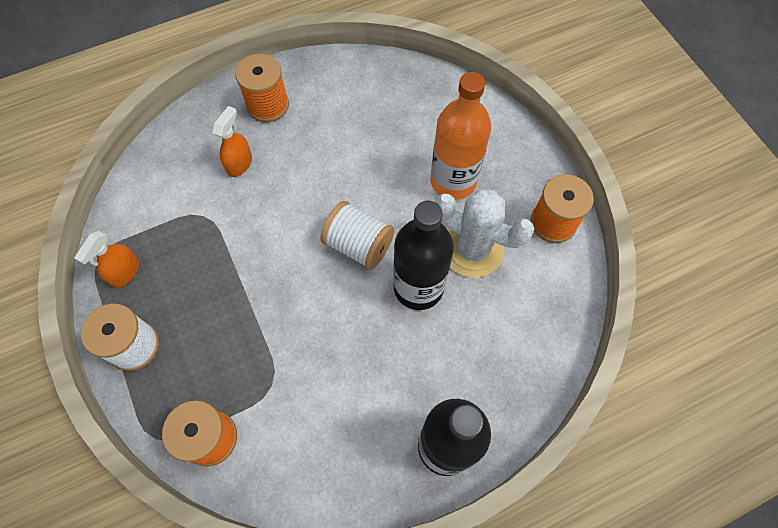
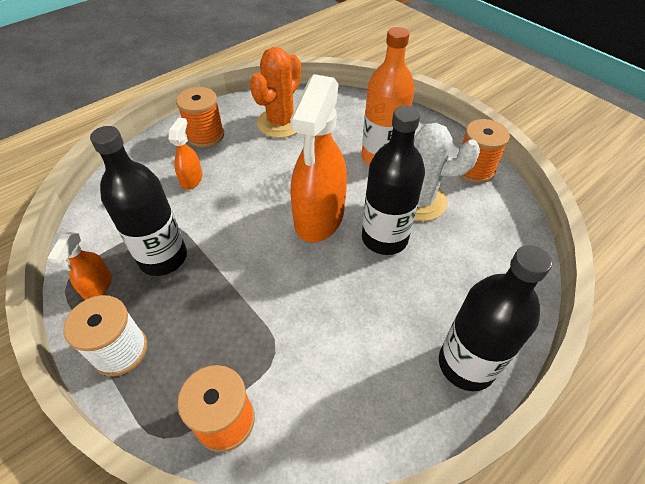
camera: 15 degrees left, 15 degrees down
white spool [320,201,394,270] -> orange spray bottle [290,74,347,243]
none -> black bottle [90,126,187,276]
none -> orange cactus [250,47,301,138]

